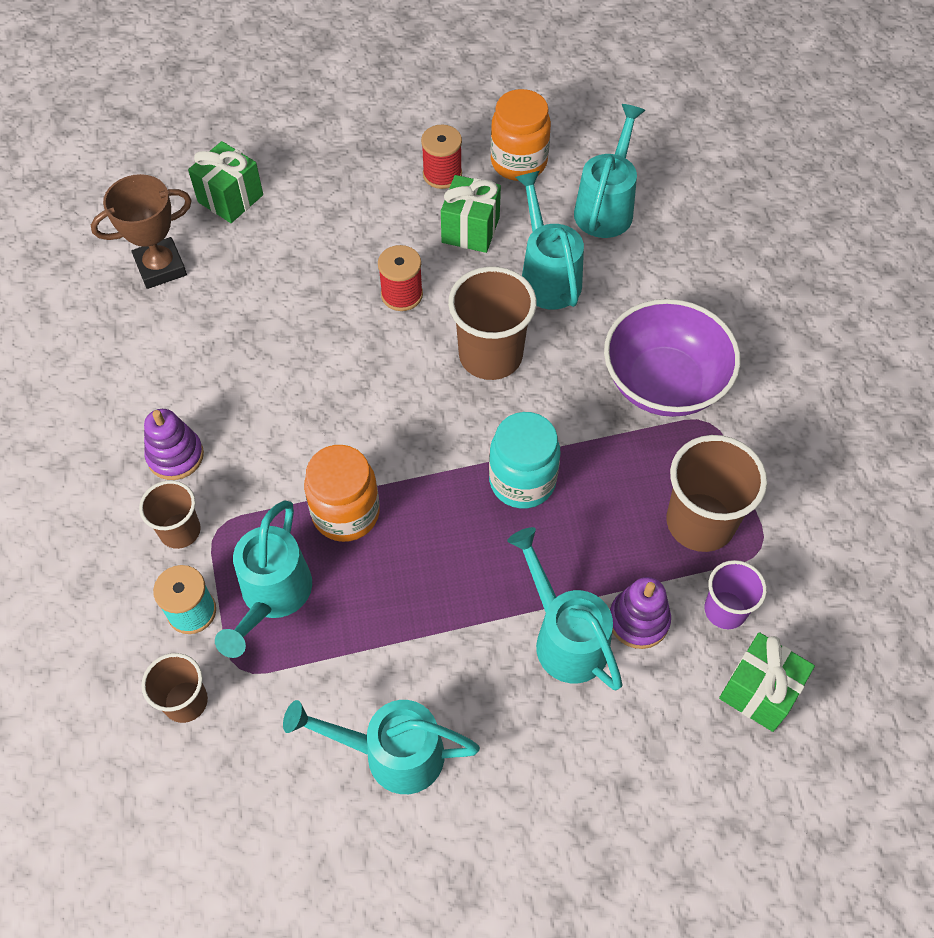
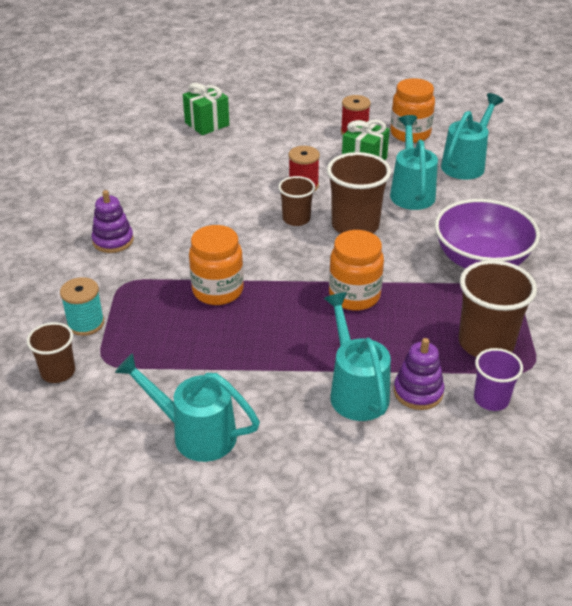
camera: 15 degrees right, 20 degrees down
brown trophy [91,174,192,289] -> none
brown cup [139,480,201,549] -> brown cup moved to [278,176,315,226]
turquoise watering can [215,500,312,658] -> none
turquoise jar [489,412,561,509] -> orange jar [329,230,384,311]
green gift [719,632,815,732] -> none

